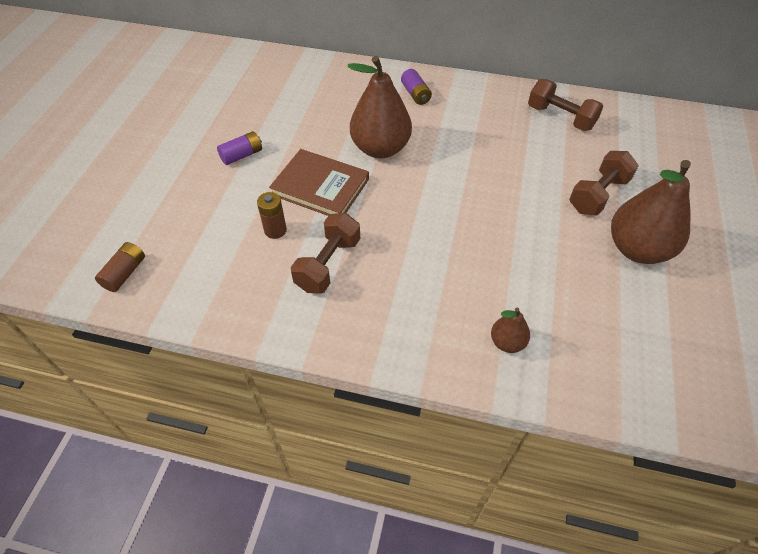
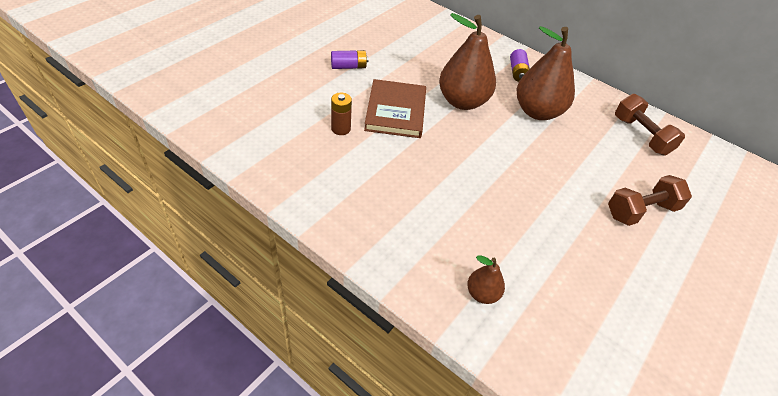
camera: 20 degrees right, 5 degrees down
brown battery [95,242,145,292] -> none
brown book [269,149,369,216] -> brown book turned 45 degrees clockwise [364,79,426,138]
brown dumbbell [291,213,360,294] -> none
brown pear [611,160,691,264] -> brown pear moved to [516,26,575,120]

